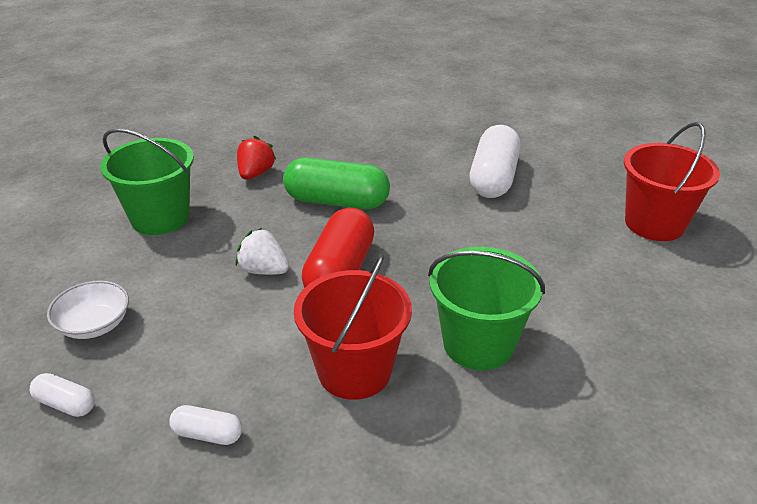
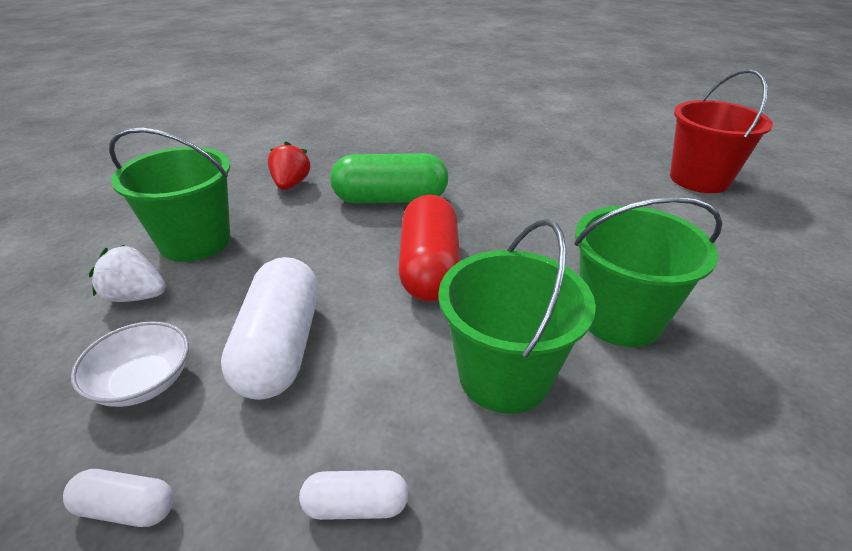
camera: 15 degrees left, 0 degrees up
white strawberry [235,228,289,275] -> white strawberry moved to [89,245,166,302]
red bucket [294,254,412,400] -> green bucket [438,219,596,414]
white capsule [470,125,521,198] -> white capsule moved to [221,257,318,400]

